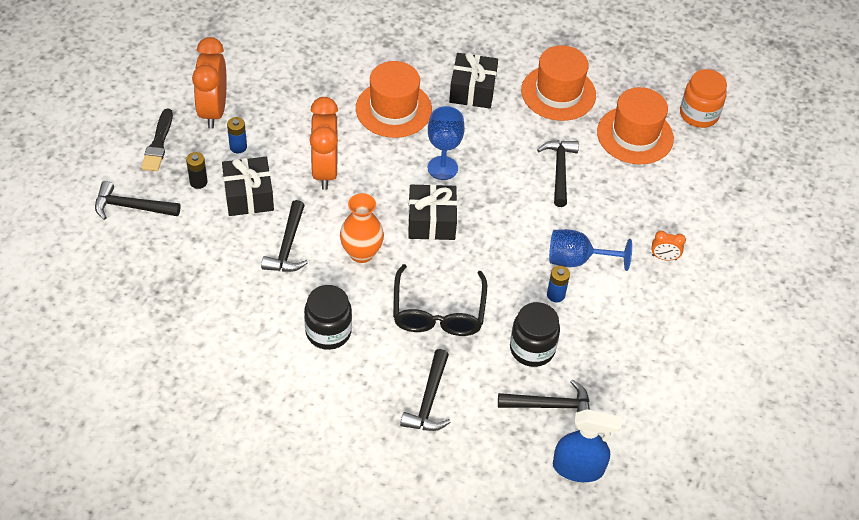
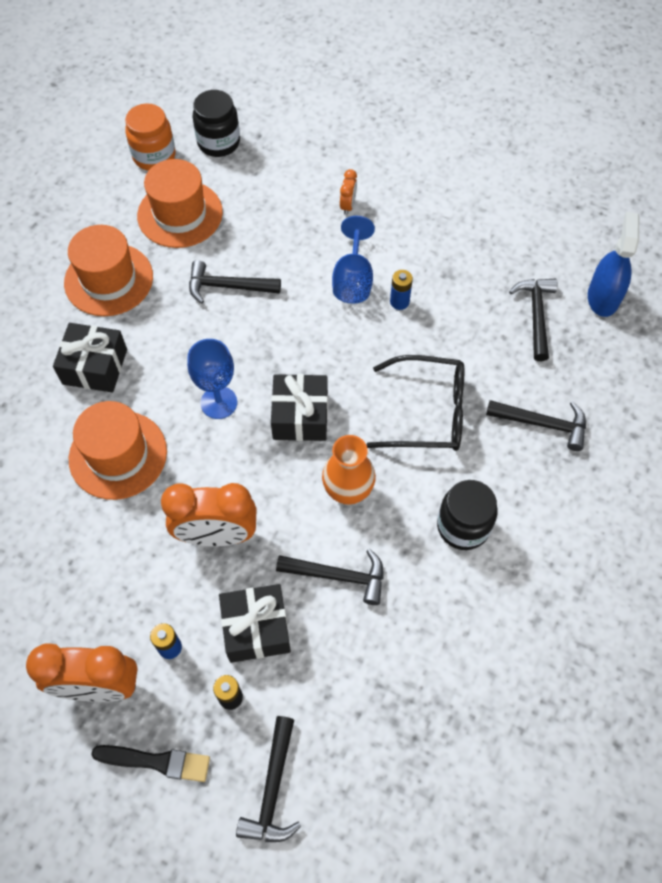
camera: 85 degrees left, 10 degrees up
black jar [510,302,560,367] -> black jar moved to [193,90,240,157]

